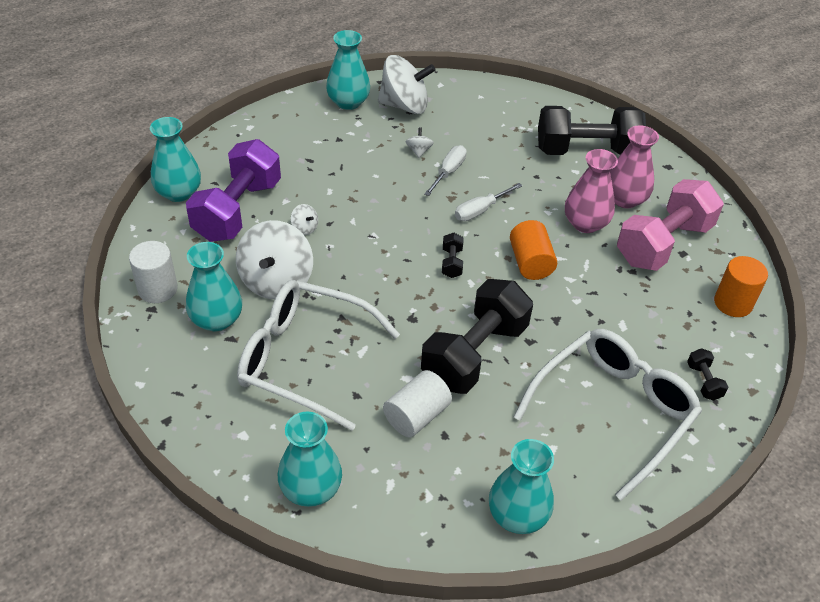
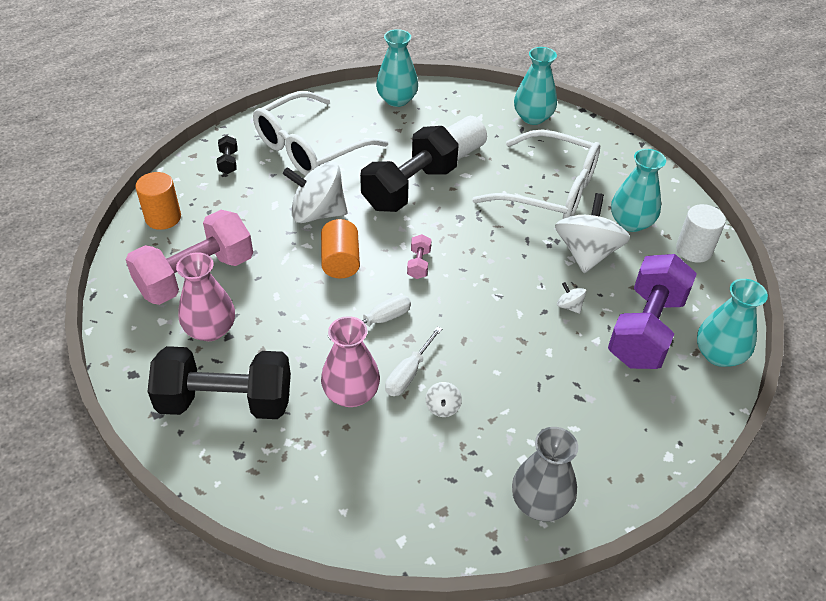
camera: 175 degrees left, 0 degrees up
turquoise vase [326,30,370,110] -> grey vase [512,427,578,522]
white spinning top [378,55,435,114] -> white spinning top moved to [283,161,347,223]
black dumbbell [442,233,463,278] -> pink dumbbell [407,234,432,279]
pink vase [565,149,618,233] -> pink vase moved to [321,316,380,407]

